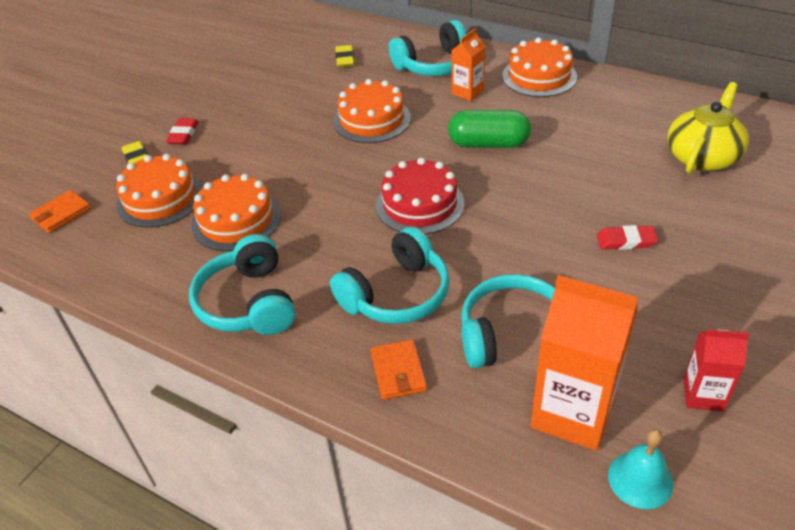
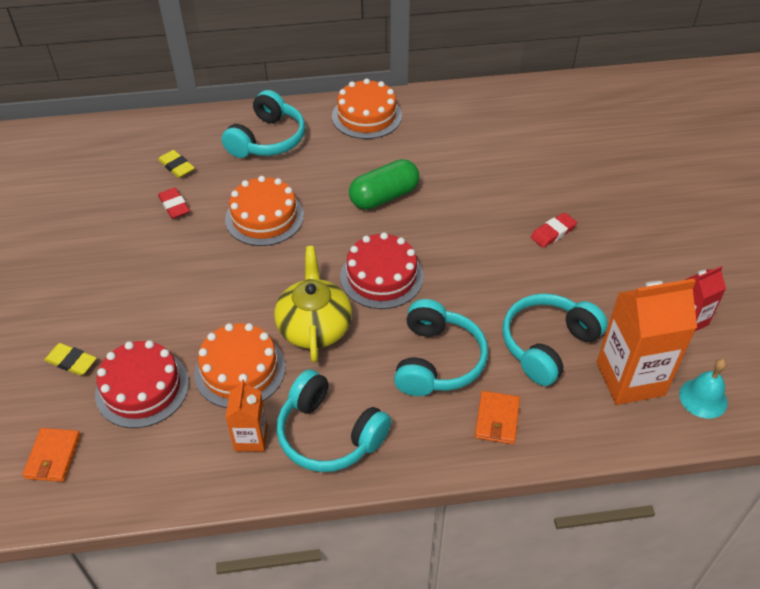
camera: 40 degrees left, 5 degrees up
orange cake [116,154,202,228] -> red cake [95,340,189,428]
red eraser [166,118,199,145] -> red eraser moved to [158,188,190,219]
orange wallet [371,339,427,400] -> orange wallet turned 60 degrees clockwise [475,391,520,444]
orange carton [452,28,486,101] -> orange carton moved to [226,380,268,452]
yellow teapot [668,82,749,174] -> yellow teapot moved to [274,246,352,363]

